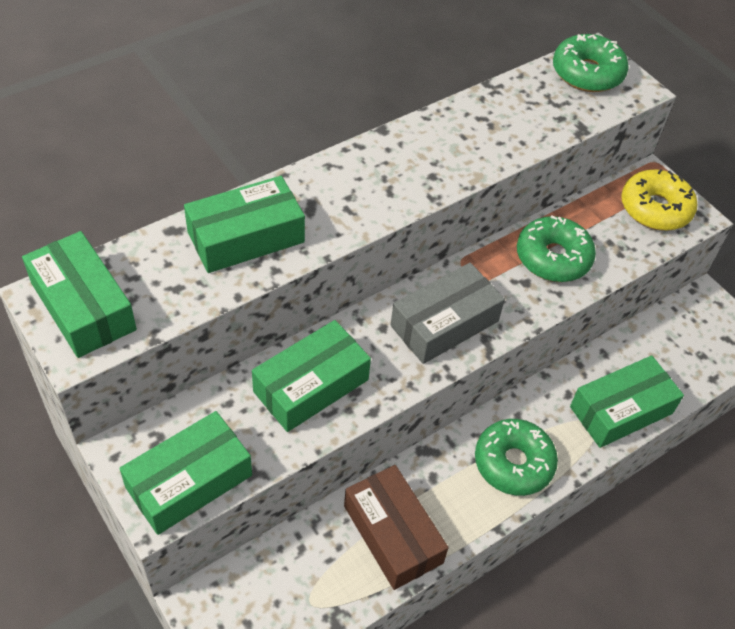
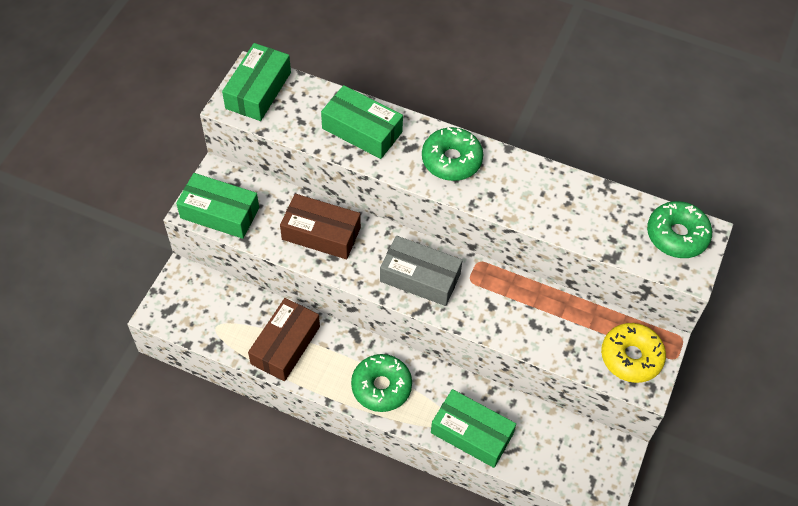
camera: 60 degrees right, 5 degrees up
green box [252,320,371,432] -> brown box [280,194,361,259]
green donut [517,216,596,282] -> green donut moved to [422,127,483,181]

